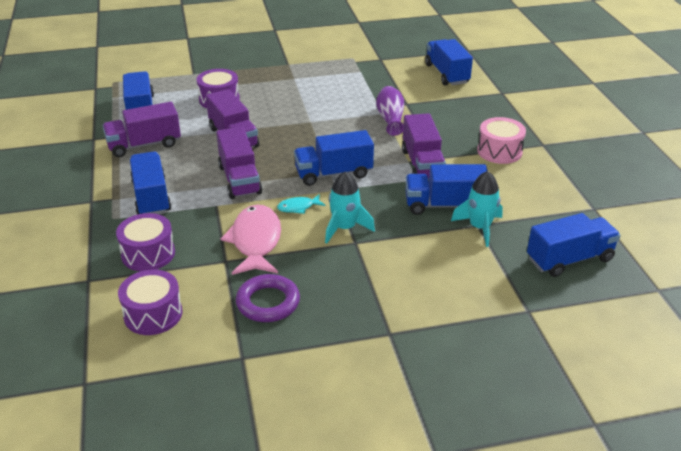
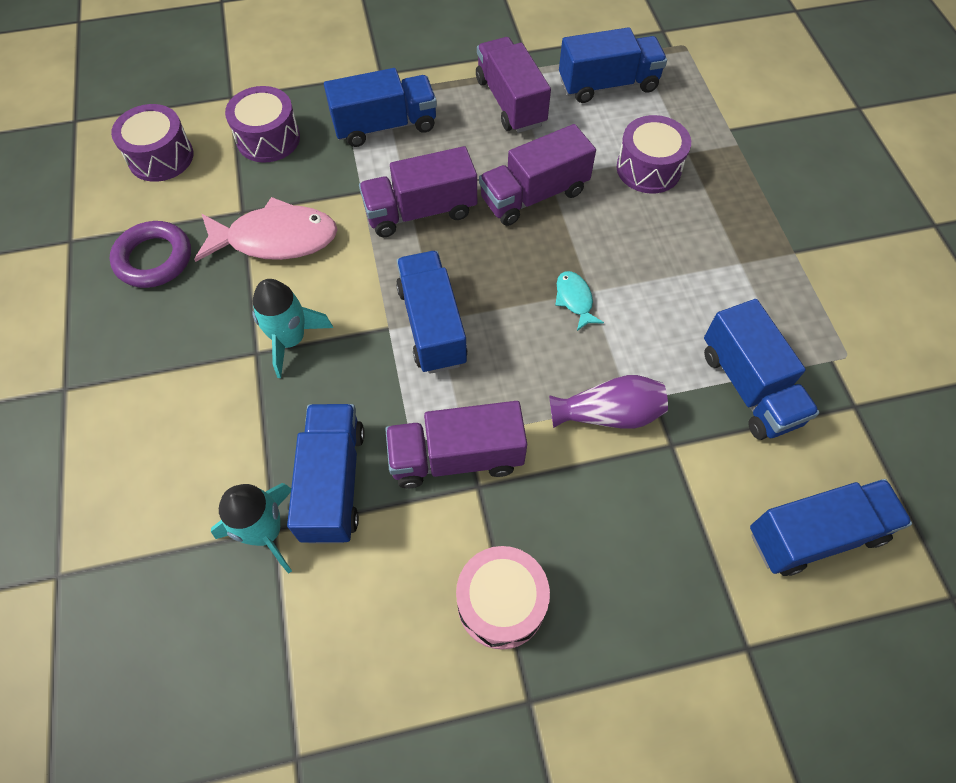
camera: 90 degrees right, 25 degrees up
turquoise fish [277,194,325,214] -> turquoise fish moved to [555,271,604,331]
blue truck [527,213,621,277] -> blue truck moved to [704,299,820,440]

